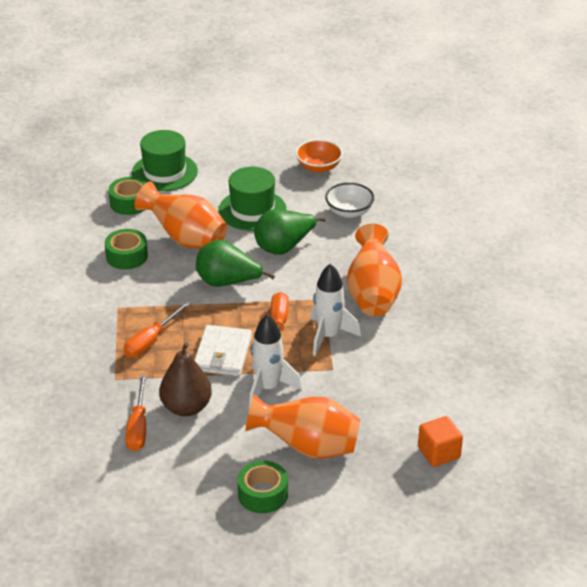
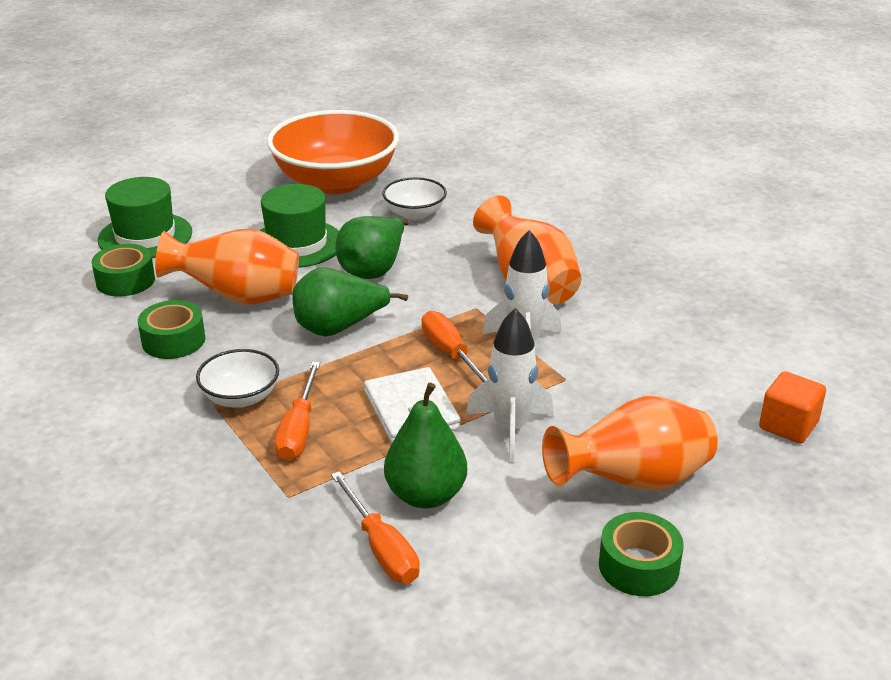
camera: 30 degrees left, 5 degrees down
brown pear [159,342,212,417] -> green pear [384,383,467,508]
orange bowl [296,139,343,173] -> orange bowl [267,110,399,194], size x2.12
none -> white bowl [196,349,279,408]

